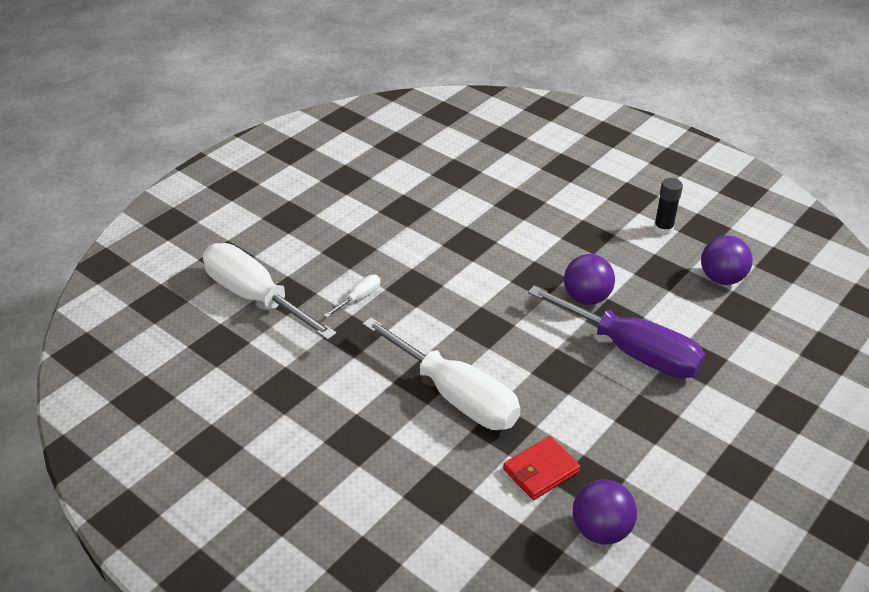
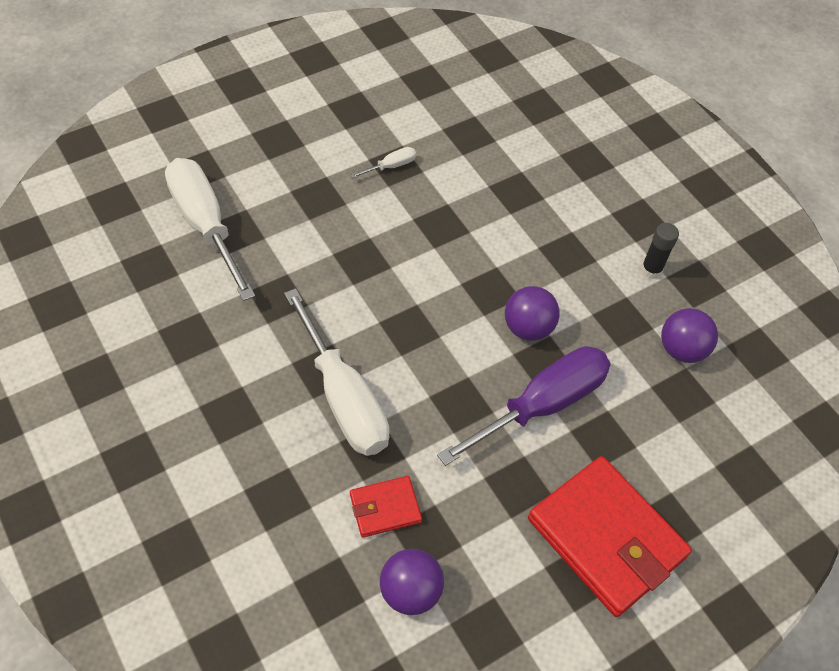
camera: 15 degrees right, 15 degrees up
white screwdriver [324,275,381,318] -> white screwdriver moved to [350,147,416,179]
purple screwdriver [528,285,705,379] -> purple screwdriver turned 90 degrees counterclockwise [437,346,611,466]
none -> red wallet [528,456,692,617]

